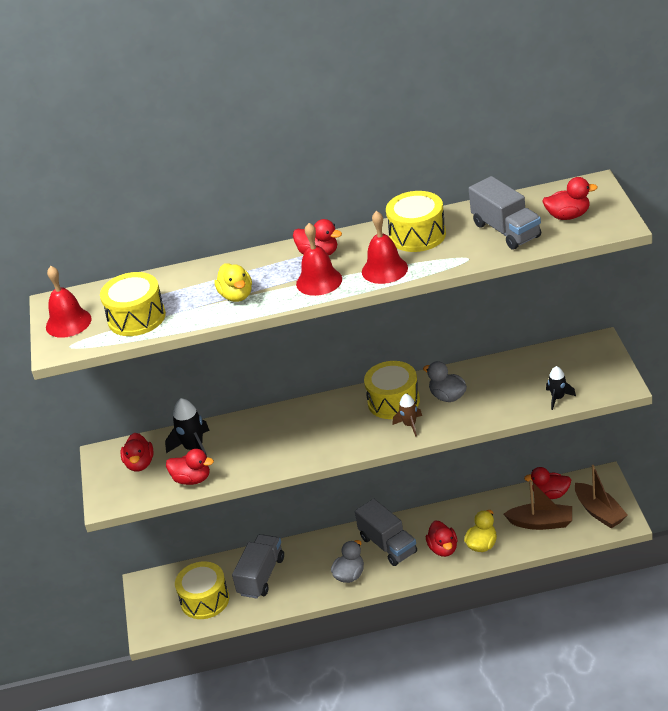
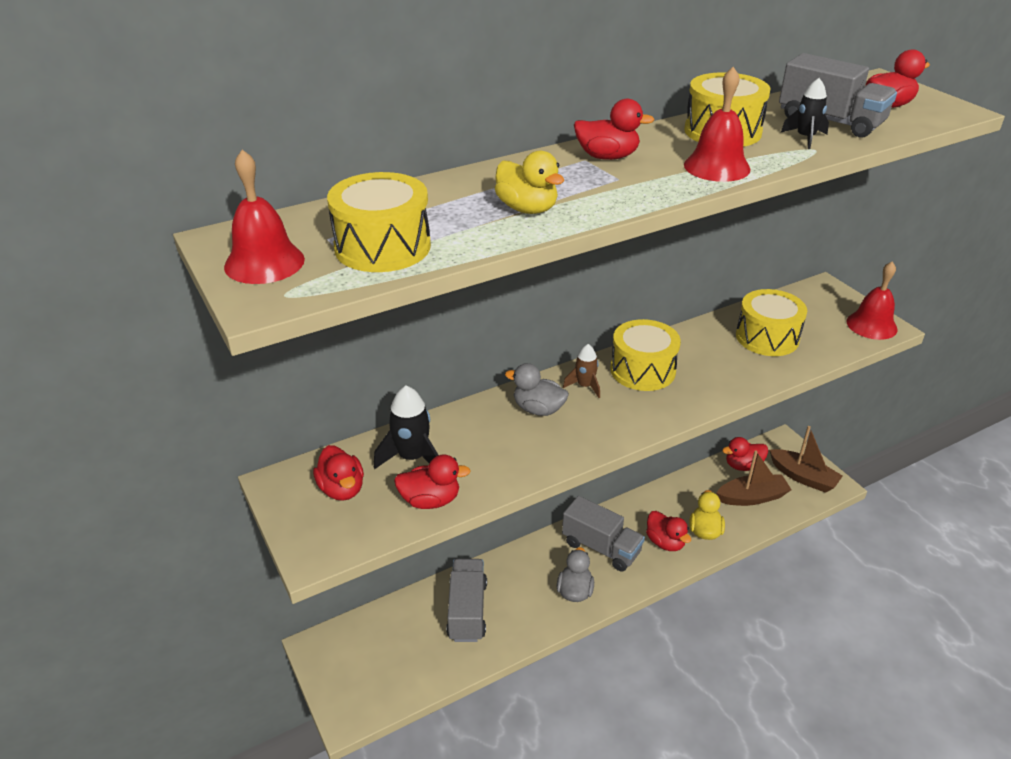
camera: 25 degrees left, 0 degrees up
yellow drum [175,561,229,619] -> yellow drum moved to [736,289,807,356]
red bell [296,223,342,296] -> red bell moved to [846,262,898,340]
brown rocket [393,394,422,437] -> brown rocket moved to [563,344,600,398]
grey duck [423,361,467,402] -> grey duck moved to [505,363,569,416]
black rocket [546,366,576,410] -> black rocket moved to [781,78,829,149]

